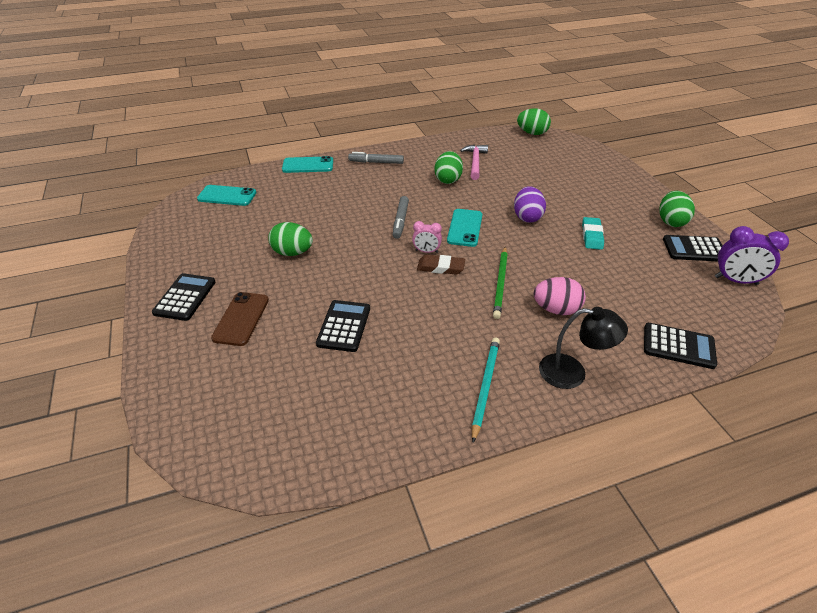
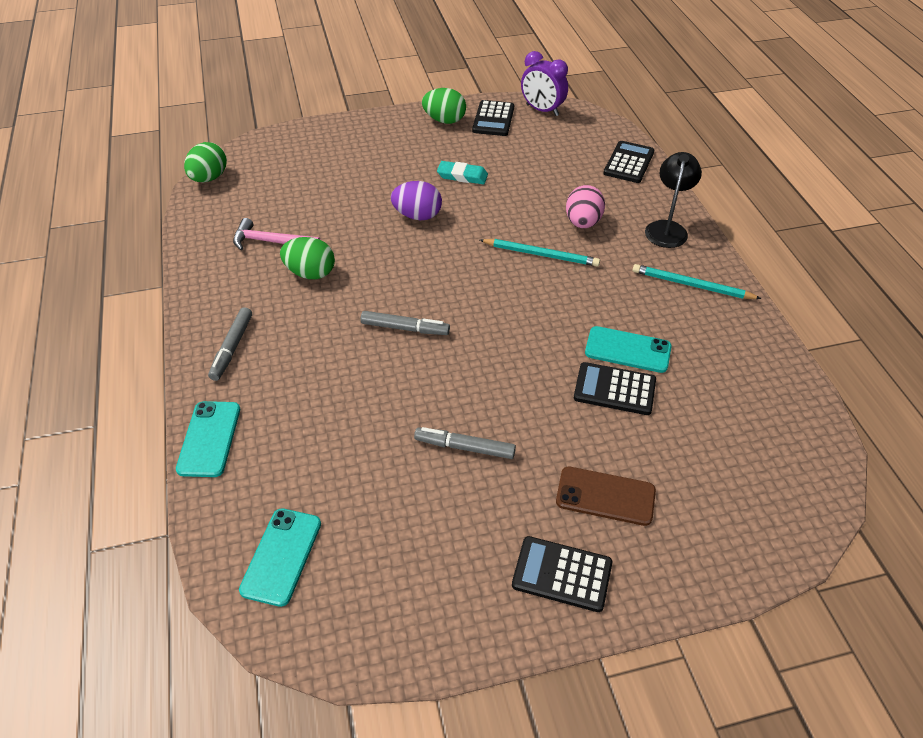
camera: 85 degrees left, 5 degrees up
green egg [268,222,313,256] -> grey marker [414,427,516,459]
pink clock [412,221,442,253] -> none
brown eraser [417,254,465,275] -> none
turquoise phone [447,209,482,247] -> turquoise phone moved to [585,326,672,373]
green pencil [493,247,508,319] -> turquoise pencil [480,239,600,267]
purple clock [715,226,789,285] -> purple clock turned 105 degrees clockwise [521,51,568,116]

